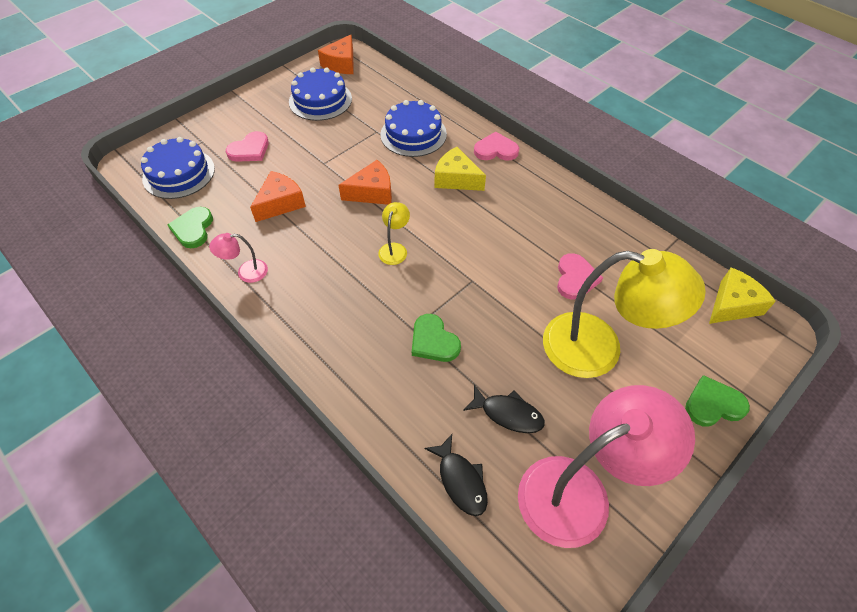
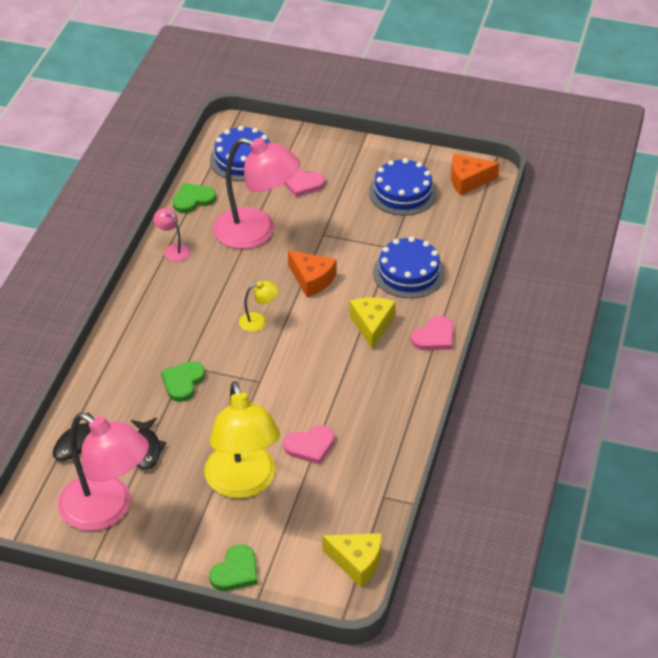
camera: 60 degrees right, 10 degrees down
orange cheese [250,171,306,222] -> pink lamp [213,138,300,249]
pink heart [474,132,519,161] -> pink heart turned 75 degrees clockwise [411,316,453,350]
green heart [685,375,750,427] -> green heart turned 75 degrees clockwise [209,544,258,591]

